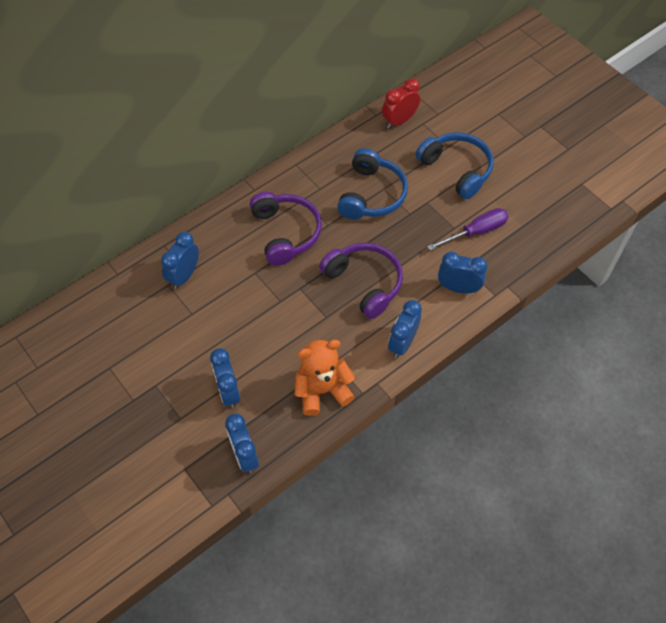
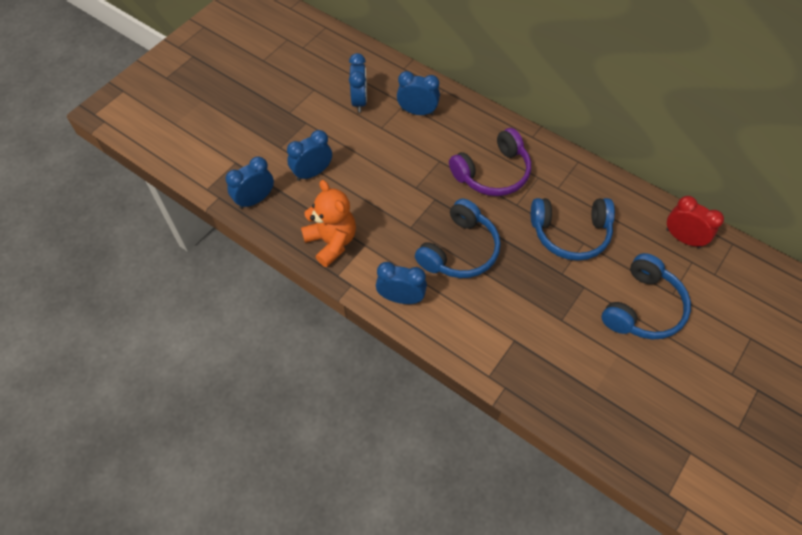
camera: 75 degrees right, 0 degrees up
purple headphones [319,243,403,319] -> blue headphones [415,199,501,278]
purple screwdriver [427,208,509,251] -> none
blue clock [438,252,488,293] -> blue clock moved to [349,53,367,113]

